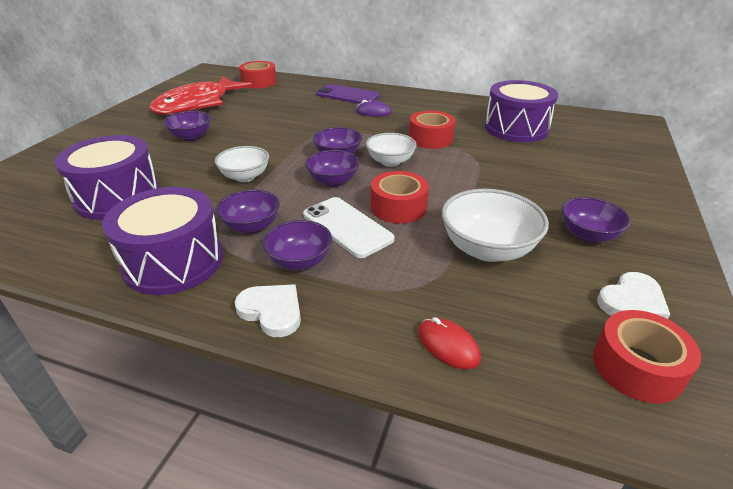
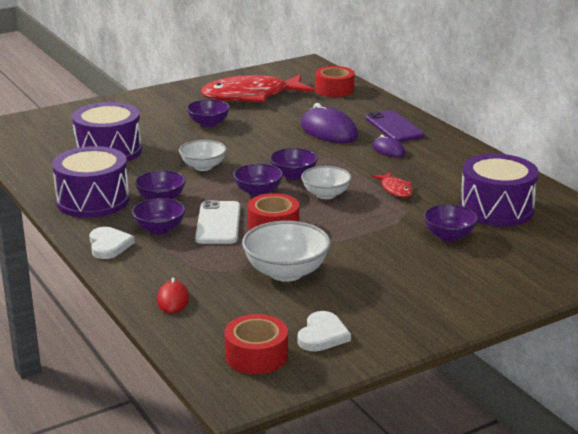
camera: 40 degrees right, 10 degrees down
red tape [409,111,455,149] -> red fish [372,172,413,197]
purple bowl [562,197,631,243] -> purple bowl moved to [424,205,478,241]
white heart [597,272,670,319] -> white heart turned 75 degrees counterclockwise [297,311,351,352]
none -> purple mouse [301,103,358,143]

